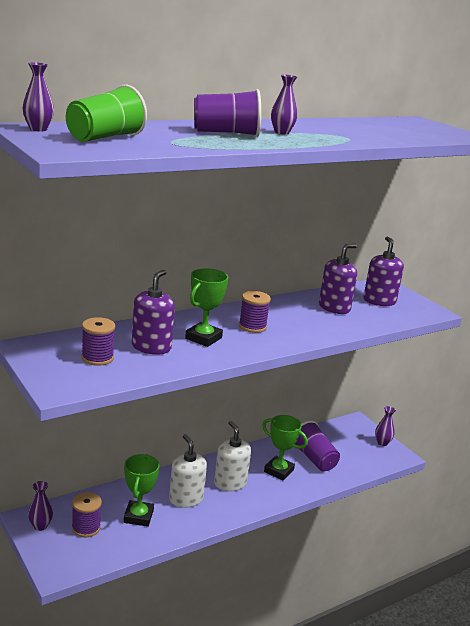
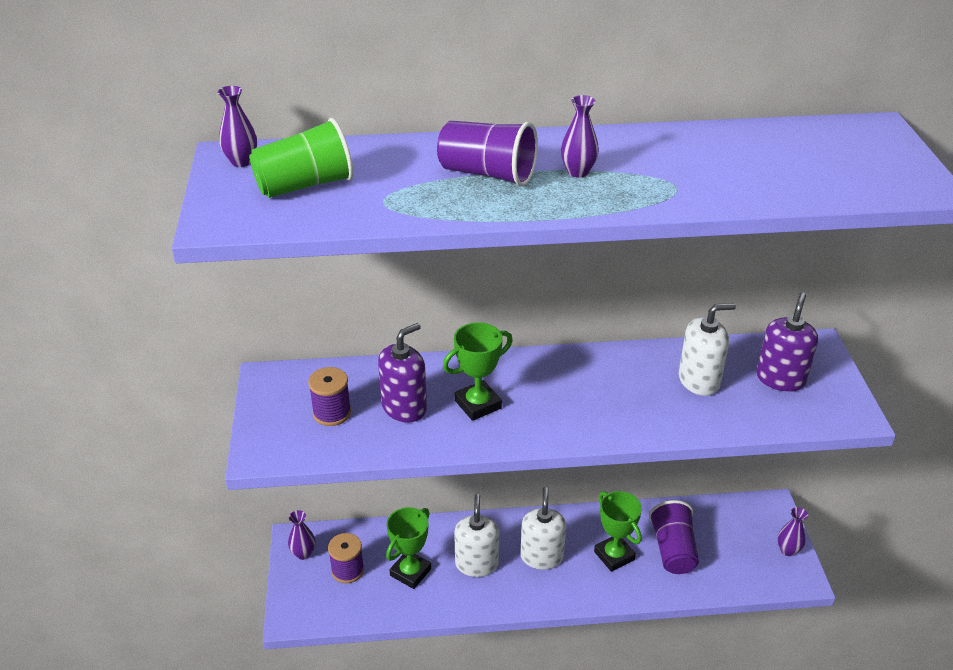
camera: 30 degrees right, 15 degrees up
purple spool [239,291,271,333] -> none
purple soap dispenser [319,244,357,314] -> white soap dispenser [679,303,736,396]

